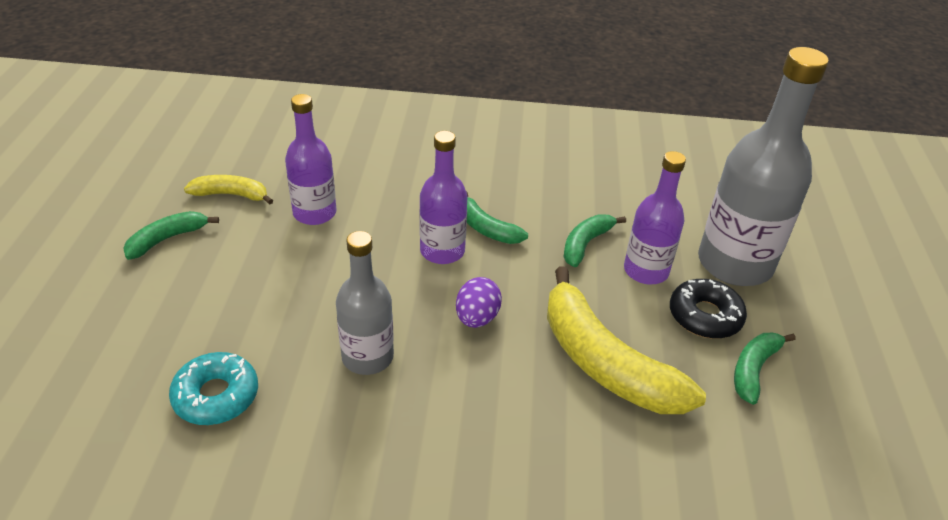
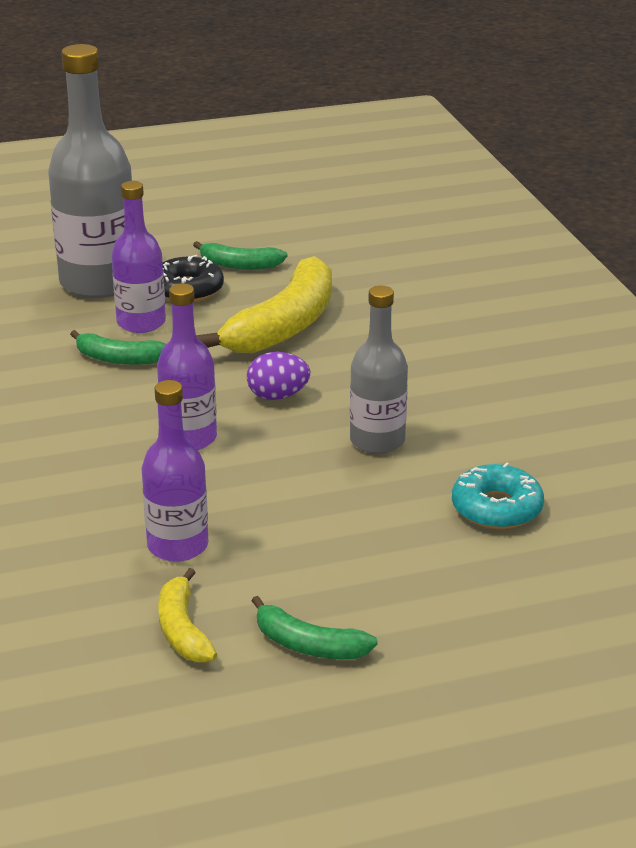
camera: 110 degrees left, 10 degrees down
green banana [466,191,528,244] -> none

